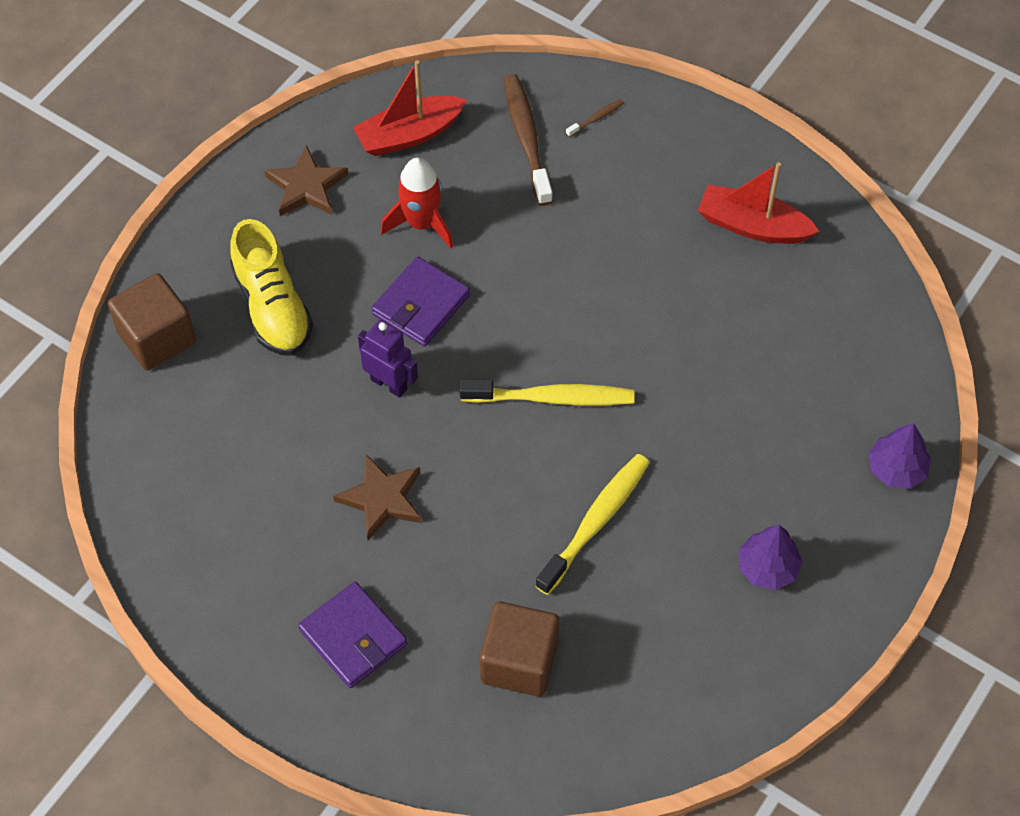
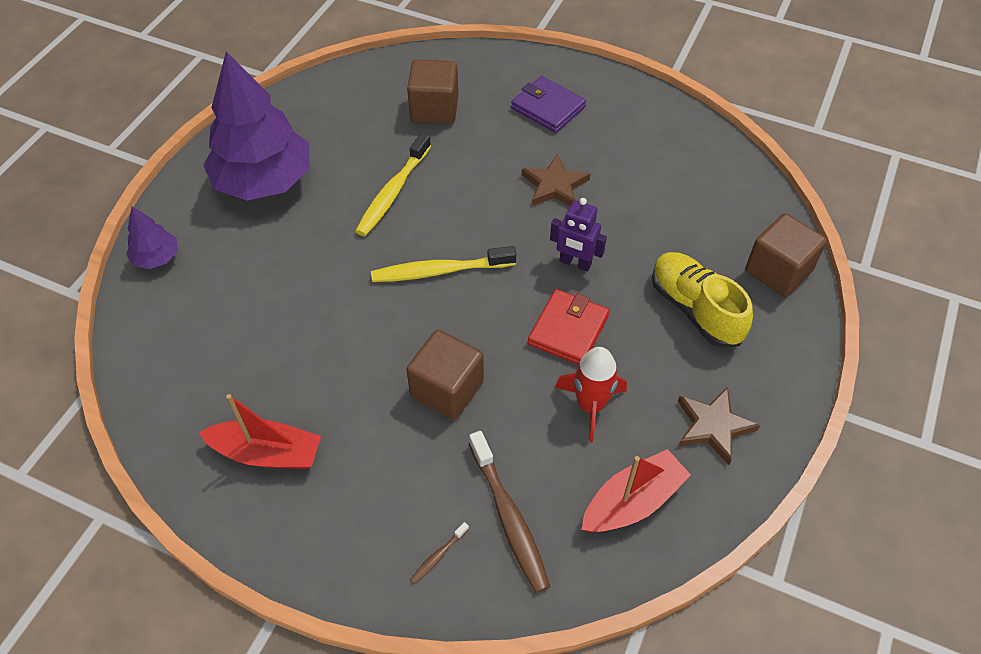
camera: 170 degrees right, 5 degrees down
purple wallet [372,257,470,346] -> red wallet [528,289,609,365]
purple tree [739,525,803,590] -> purple tree [203,52,310,201], size x2.20
none -> brown cube [406,330,484,420]

